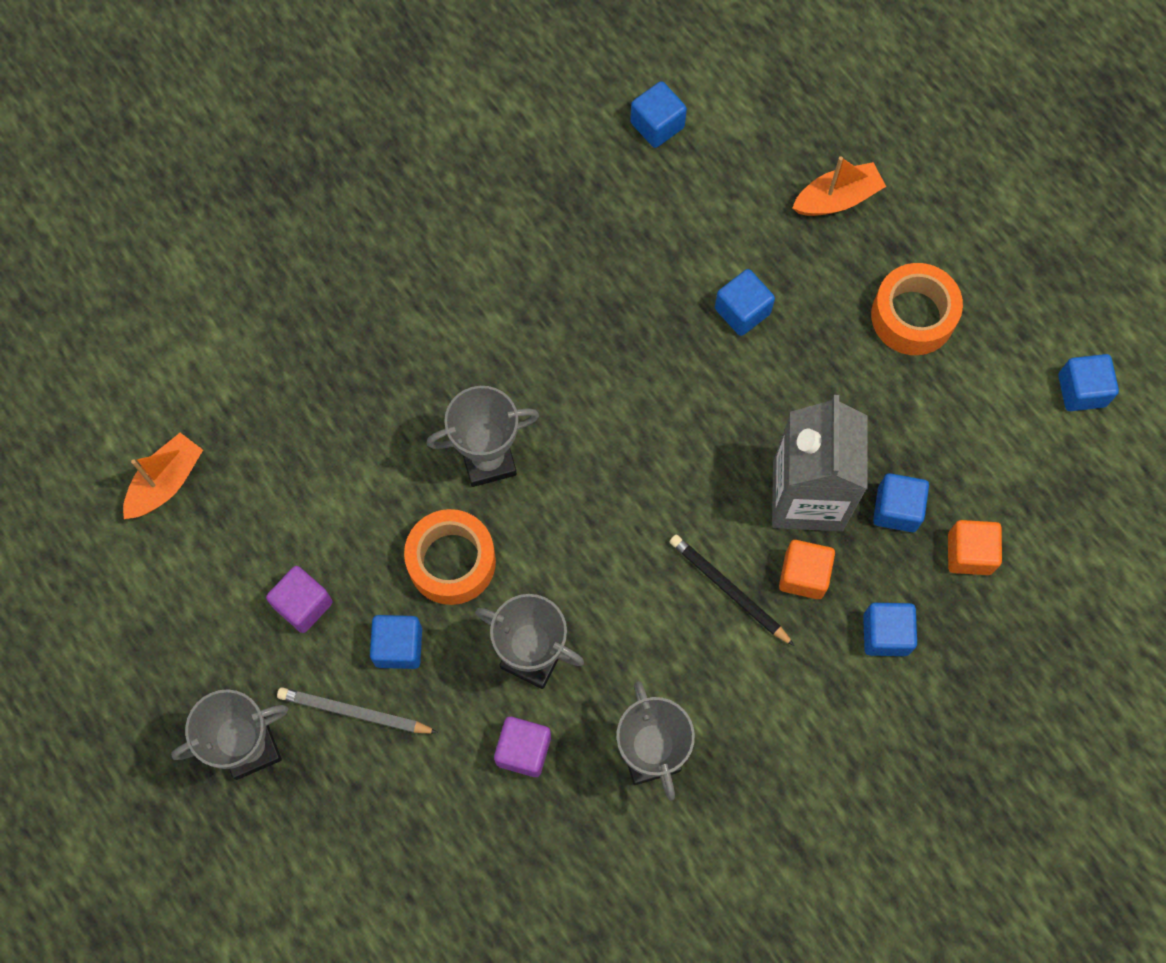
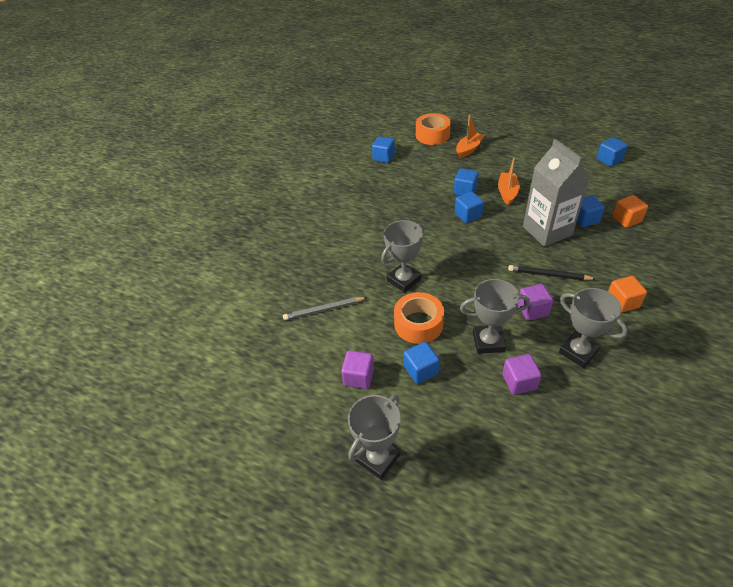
camera: 25 degrees left, 25 degrees down
orange boat [123,433,203,519] -> orange boat moved to [498,158,520,206]
grey pencil [277,687,438,734] -> grey pencil moved to [283,297,368,320]
orange cube [779,540,835,599] -> orange cube moved to [608,276,647,313]
blue cube [863,603,917,656] -> blue cube moved to [455,191,484,223]
orange tape [871,263,963,355] -> orange tape moved to [416,113,451,145]
none -> purple cube [518,284,553,320]

